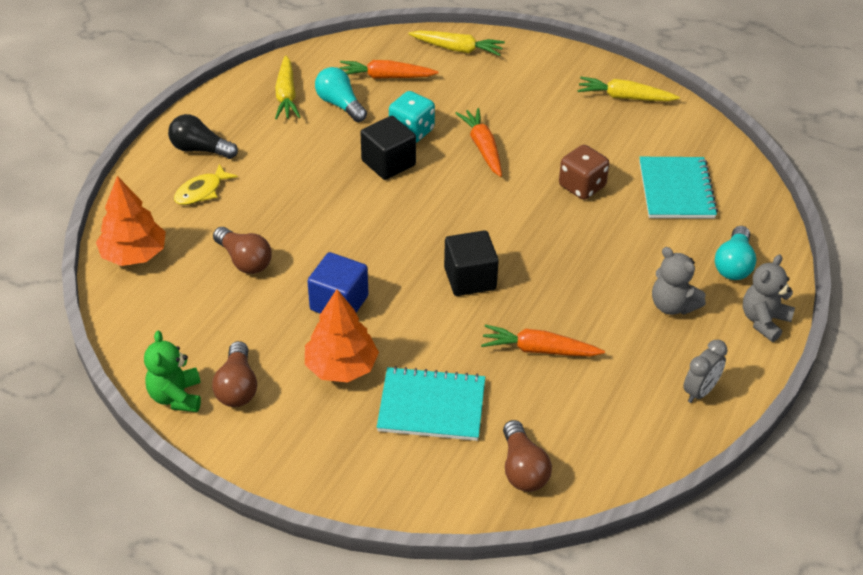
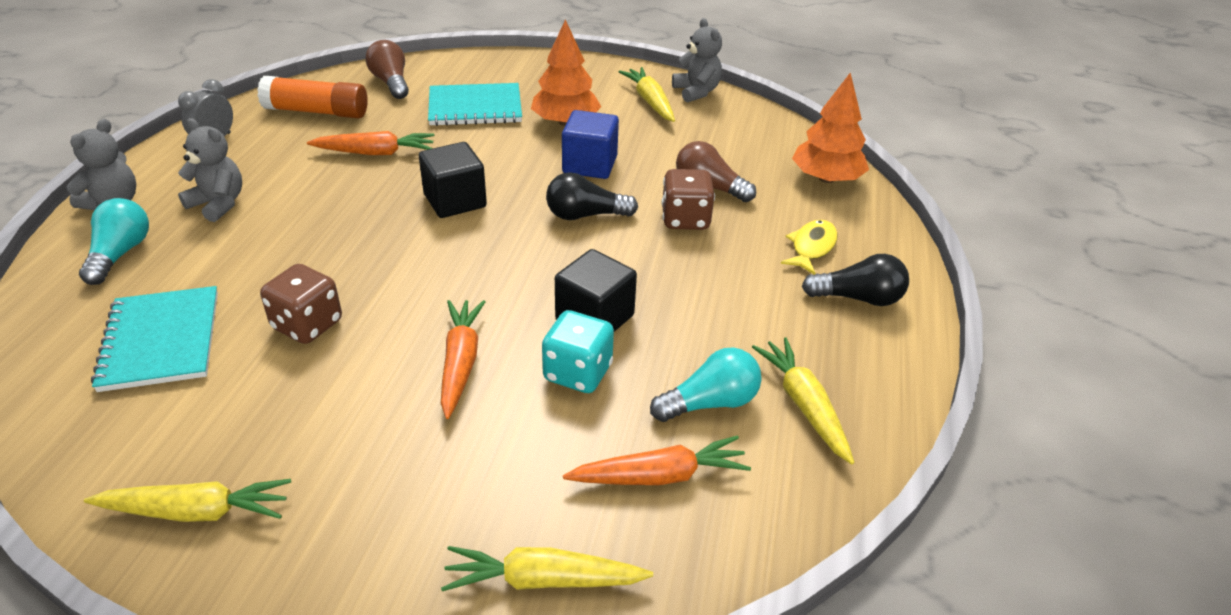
camera: 165 degrees right, 5 degrees down
green teddy bear [144,331,201,412] -> grey teddy bear [672,18,722,103]
brown light bulb [212,341,257,407] -> yellow carrot [619,67,675,122]
turquoise light bulb [315,67,367,122] -> turquoise light bulb turned 60 degrees counterclockwise [650,347,762,422]
orange carrot [455,108,502,177] -> orange carrot turned 150 degrees counterclockwise [441,300,486,419]
none -> orange glue stick [257,76,368,118]
none -> black light bulb [546,172,638,220]
none -> brown dice [662,169,715,230]

